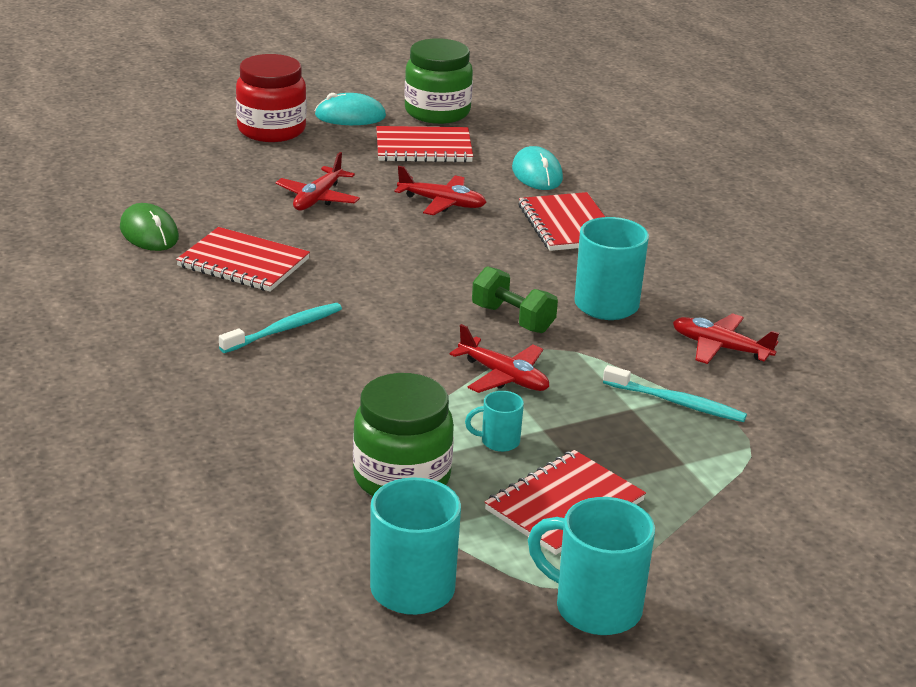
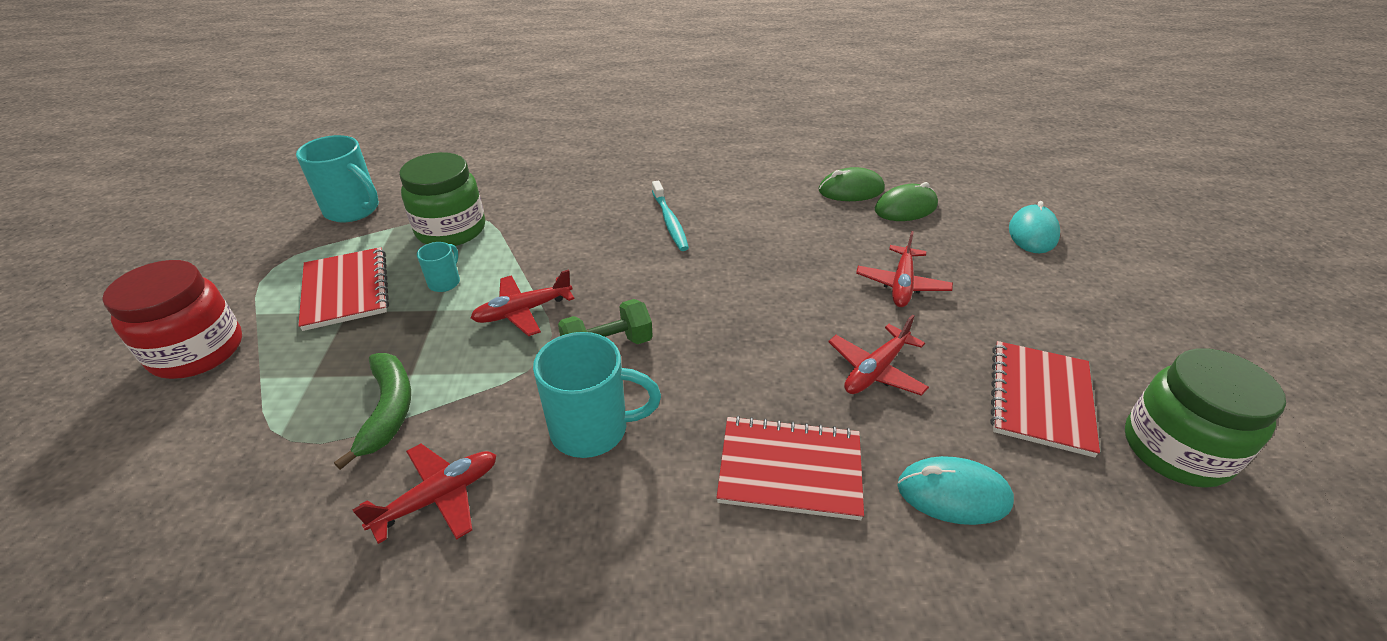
camera: 115 degrees right, 10 degrees up
red notebook [176,227,310,292] -> none
red jar [236,54,306,142] -> red jar moved to [102,260,242,379]
red plane [276,152,360,211] -> red plane turned 120 degrees counterclockwise [856,231,953,307]
turquoise mouse [315,93,386,125] -> turquoise mouse moved to [1009,201,1060,253]
turquoise mug [528,497,655,635] -> none
turquoise toothbrush [603,365,747,422] -> green banana [334,353,411,470]
none -> green mouse [875,182,938,221]

